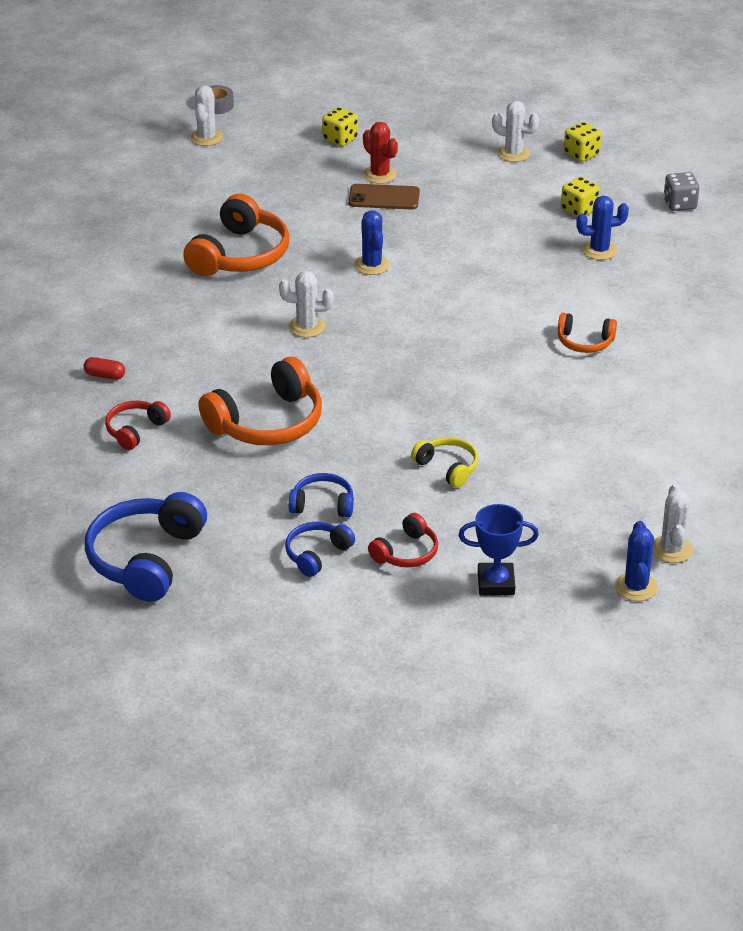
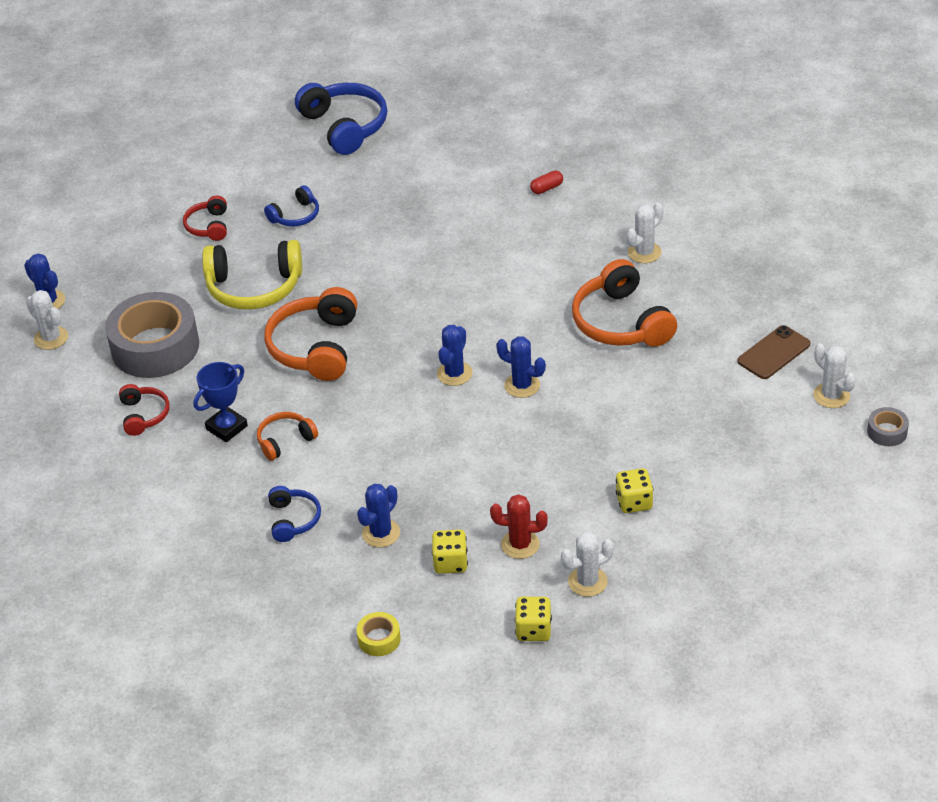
camera: 135 degrees right, 5 degrees up
red headphones [105,401,171,450] -> red headphones moved to [119,384,170,436]
orange headphones [199,357,322,445] -> orange headphones moved to [264,287,357,381]
white cactus [279,271,334,338] -> white cactus moved to [626,203,664,263]
blue headphones [285,522,355,577] -> blue headphones moved to [268,486,321,542]
yellow dice [322,107,358,146] -> yellow dice moved to [616,468,653,513]
brown phone [348,184,420,210] -> brown phone moved to [737,325,810,379]
red cactus [363,122,398,184] -> red cactus moved to [490,494,548,559]
yellow headphones [411,437,478,488] -> yellow headphones [202,240,302,310], size x1.87
blue trophy [458,504,539,595] -> blue trophy moved to [193,362,248,442]
grey dice [664,172,700,211] -> yellow tape [357,612,401,656]
none -> grey tape [105,292,199,378]
none -> blue cactus [437,325,472,386]

